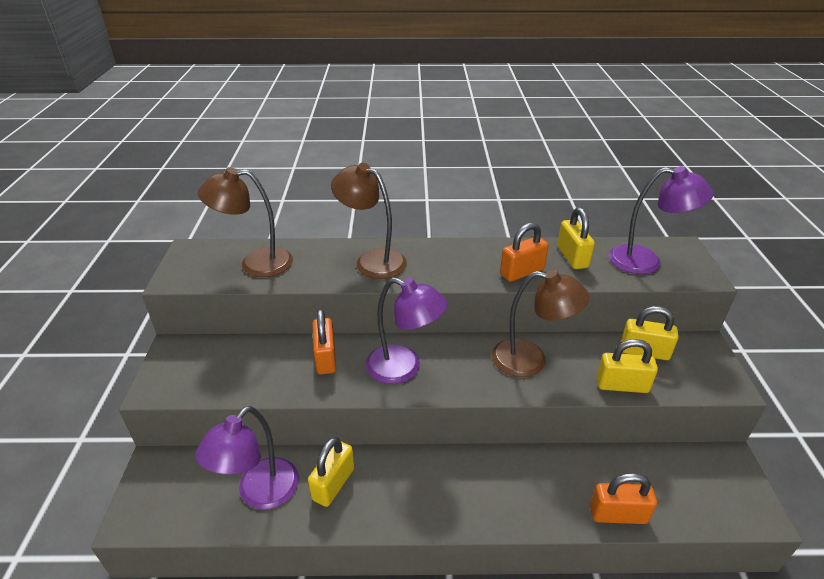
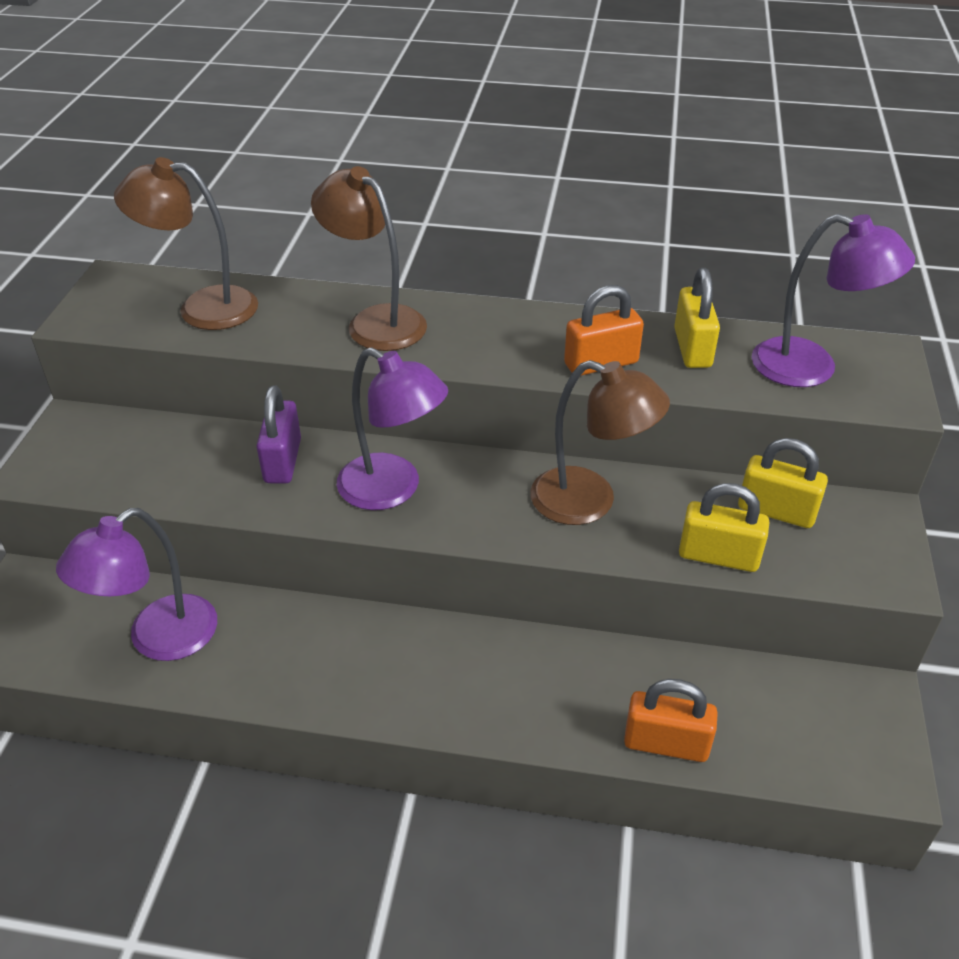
camera: 10 degrees right, 5 degrees up
yellow padlock [308,437,355,507] -> none
orange padlock [312,309,336,375] -> purple padlock [256,386,301,484]

